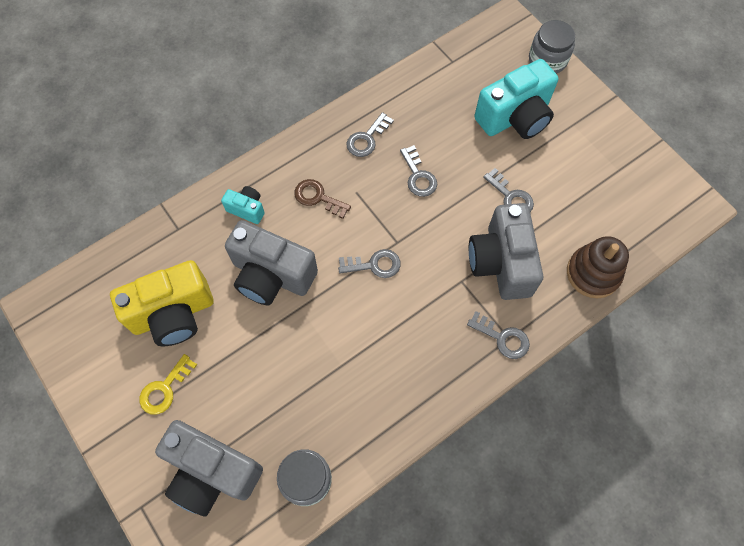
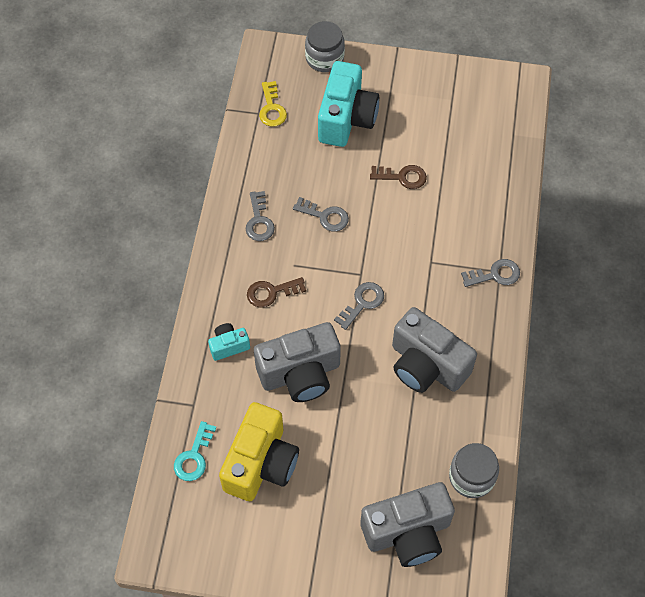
camera: 45 degrees left, 5 degrees down
yellow key [139,354,197,415] -> yellow key moved to [259,81,287,127]
grey camera [469,203,543,300] -> grey camera moved to [392,307,477,393]
grey key [483,168,534,212] -> brown key [370,165,427,189]
brown stacking toy [567,236,629,298] -> none
none -> turquoise key [174,421,216,481]

